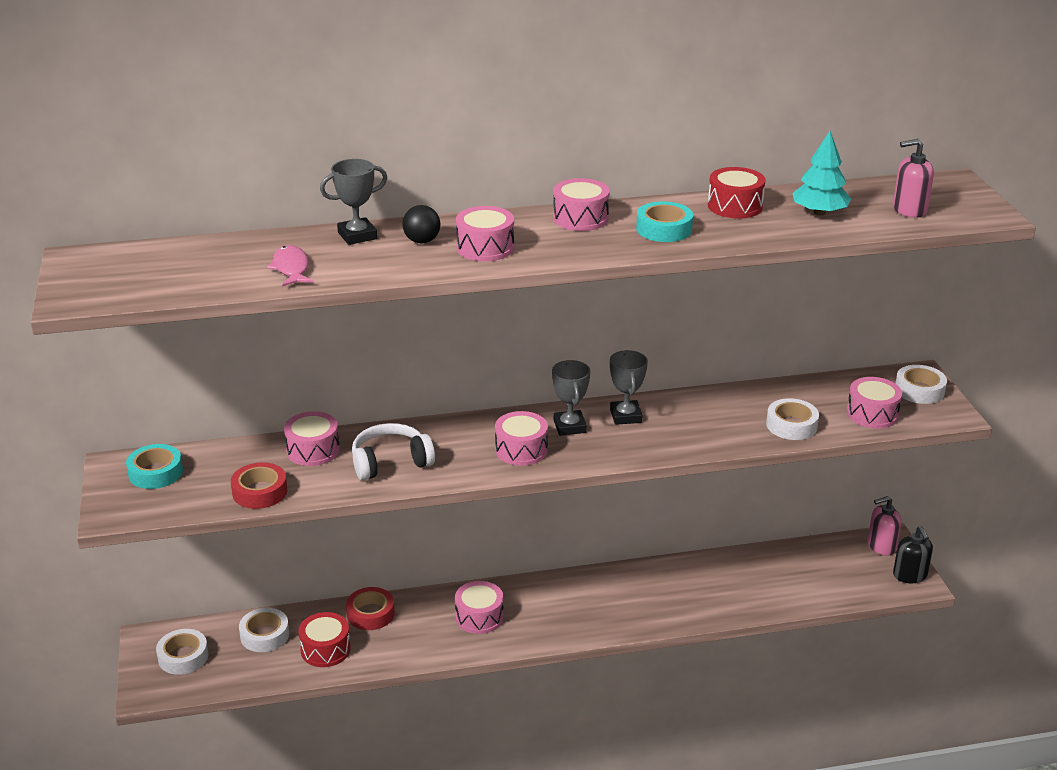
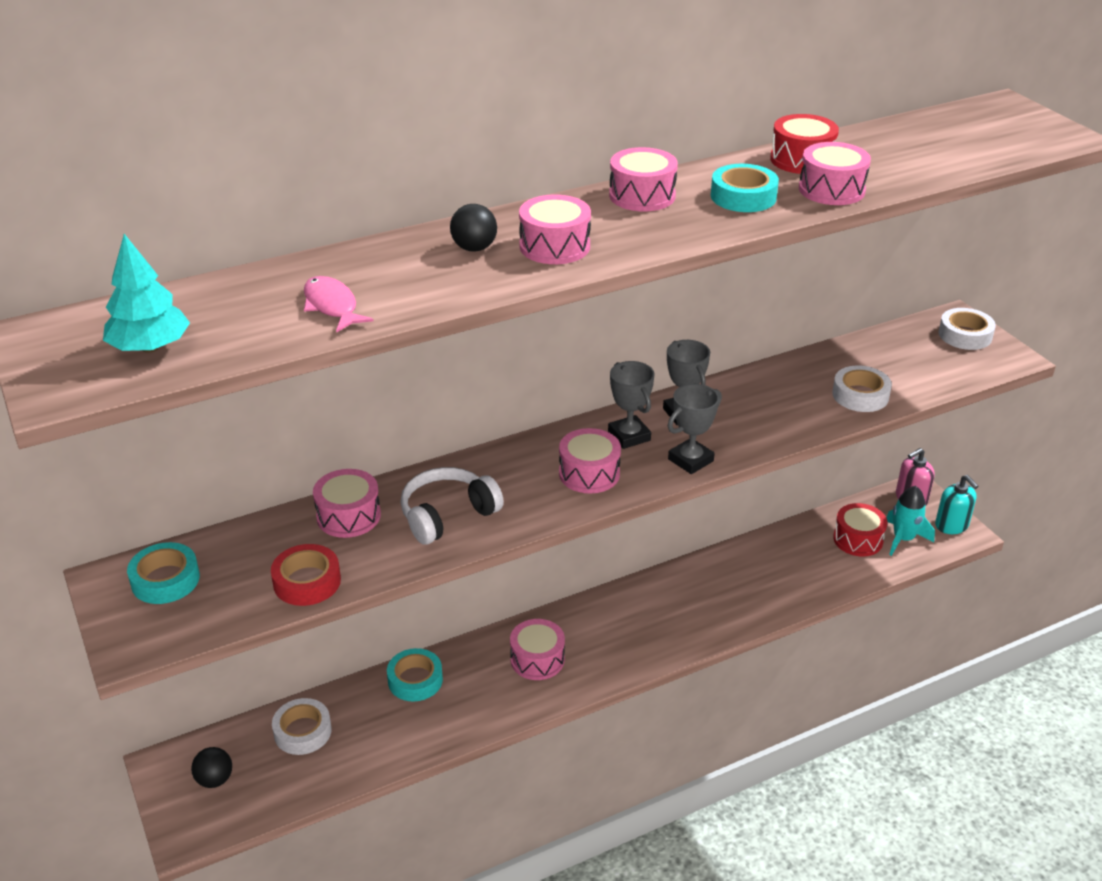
camera: 15 degrees left, 5 degrees up
white tape [156,629,209,675] -> black ball [191,747,232,788]
red drum [298,612,351,667] -> red drum moved to [833,503,887,556]
grey trophy [320,159,387,245] -> grey trophy moved to [668,384,722,474]
red tape [346,587,395,630] -> turquoise tape [387,648,443,701]
turquoise tree [792,131,851,216] -> turquoise tree moved to [103,234,190,353]
pink drum [847,377,902,428] -> pink drum moved to [799,142,871,205]
pink soap dispenser [893,139,934,218] -> none
black soap dispenser [893,526,933,583] -> turquoise soap dispenser [935,475,978,534]
none -> turquoise rocket [887,486,935,556]

